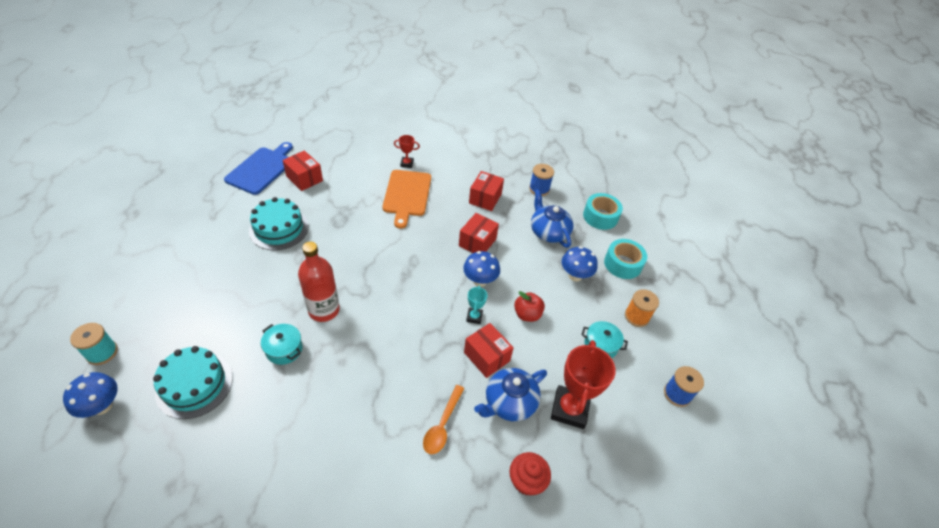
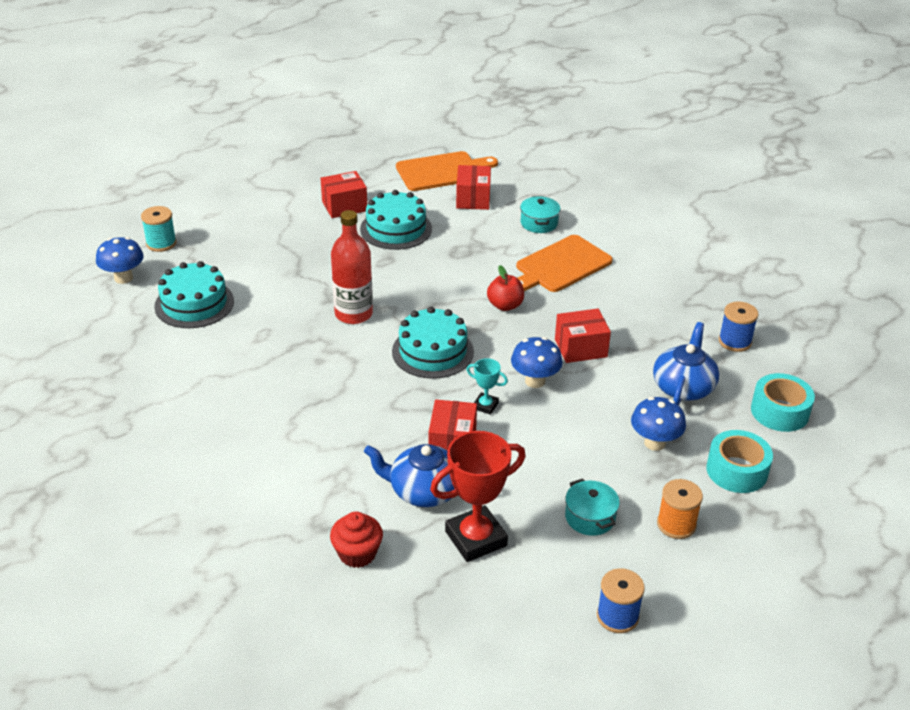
camera: 50 degrees right, 10 degrees down
blue cutting board [224,142,293,195] -> orange cutting board [396,151,498,191]
turquoise pot [261,324,303,365] -> turquoise pot moved to [520,196,560,233]
red trophy [394,135,420,168] -> none
orange spoon [423,385,465,454] -> none
turquoise trophy [466,285,487,324] -> turquoise trophy turned 60 degrees clockwise [466,358,508,415]
red box [469,171,504,211] -> red box moved to [321,171,367,218]
red apple [514,291,545,322] -> red apple moved to [487,265,524,311]
none -> turquoise cake [392,307,474,379]

